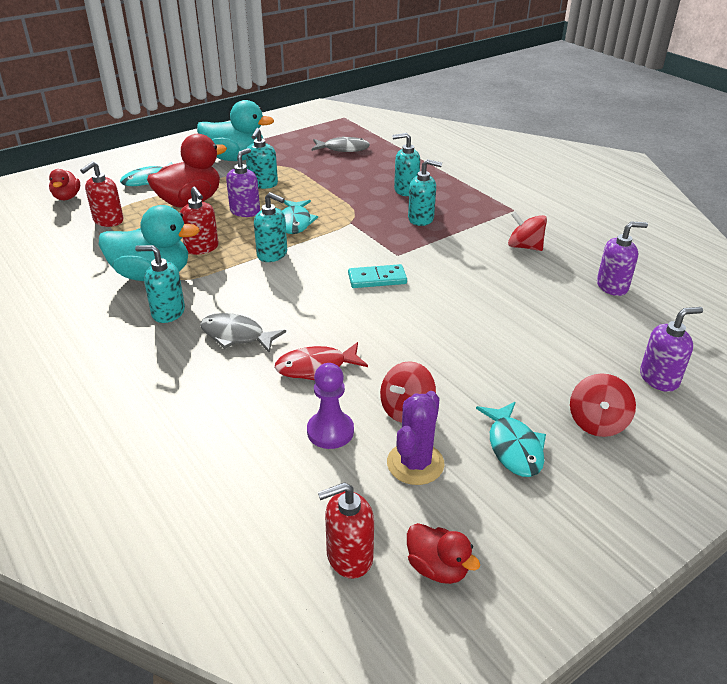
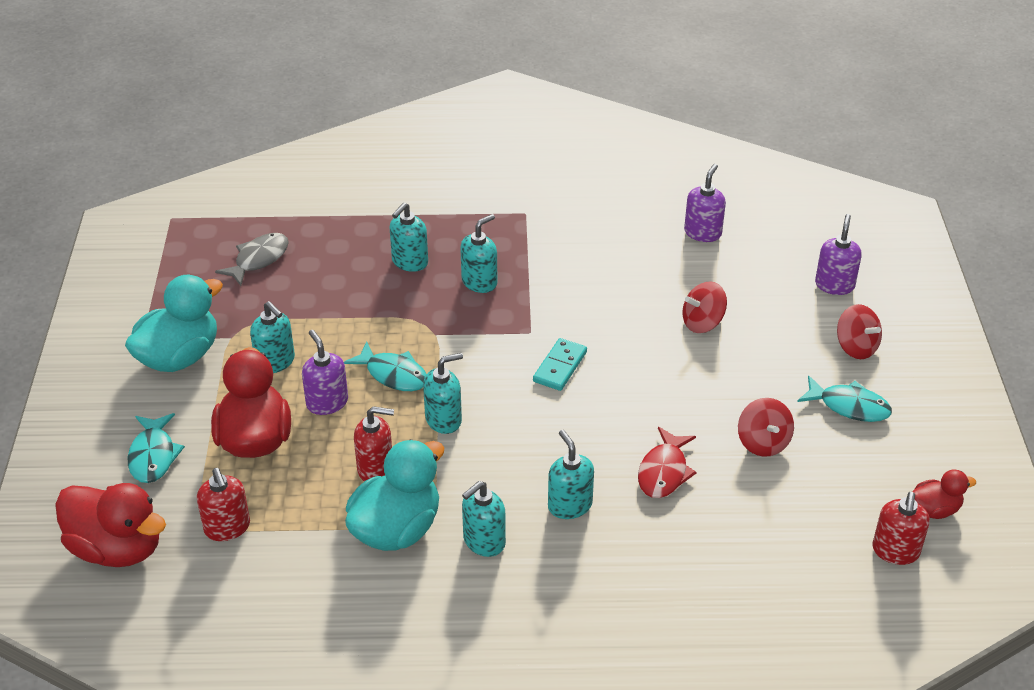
camera: 55 degrees left, 5 degrees up
red duck [49,169,80,200] -> red duck [55,483,166,567], size x1.92
grey fish [200,313,286,353] -> turquoise soap dispenser [548,430,594,519]
purple pawn [307,363,354,449] -> none
purple cactus [387,391,444,485] -> none
red spinning top [508,212,547,251] -> red spinning top moved to [682,281,727,333]

